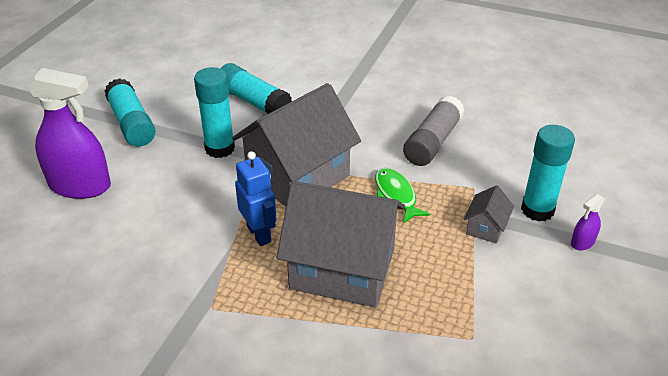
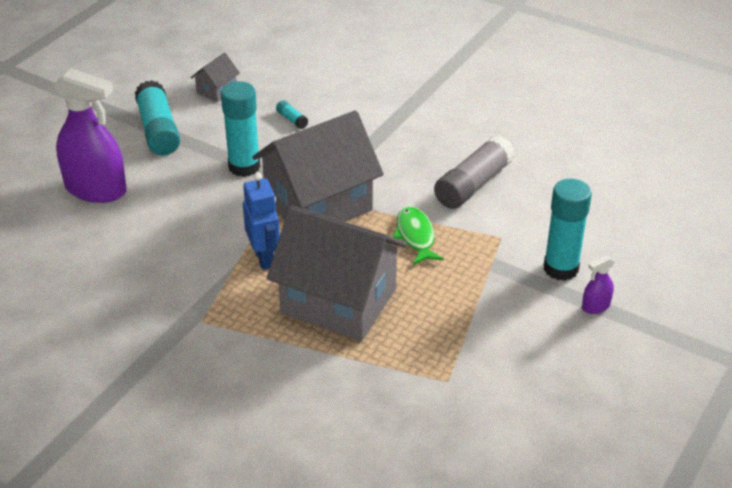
camera: 10 degrees right, 0 degrees up
turquoise glue stick [220,63,292,114] -> turquoise glue stick [276,101,308,129], size x0.43
grey house [464,185,514,244] -> grey house moved to [191,53,240,102]

